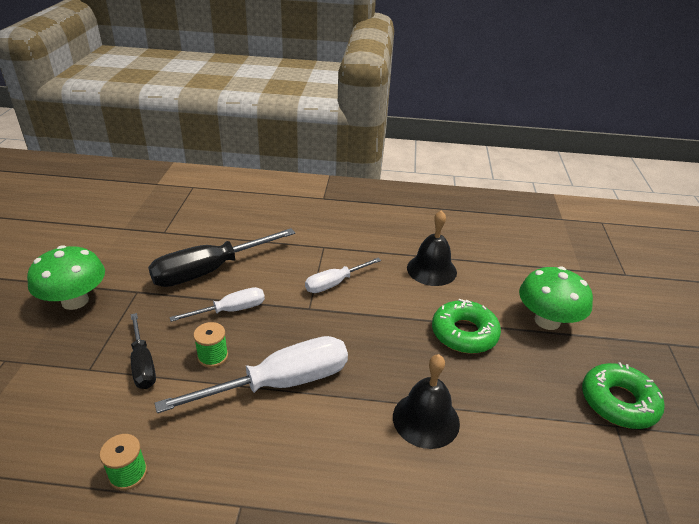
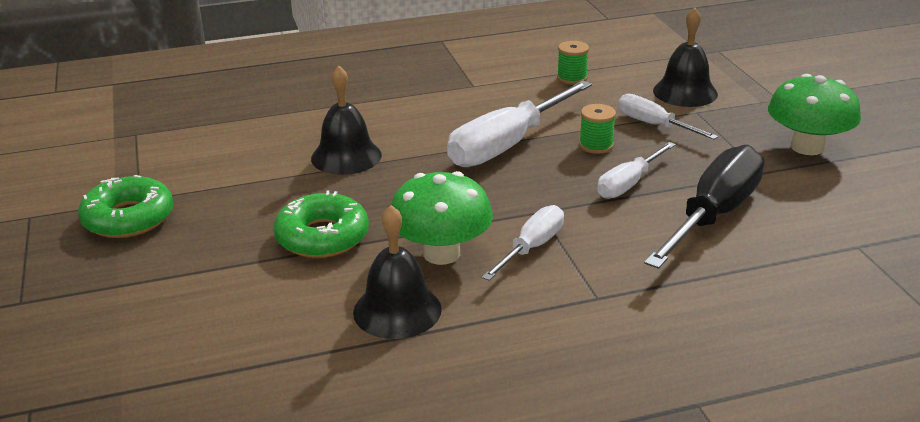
camera: 160 degrees right, 5 degrees down
black screwdriver [131,313,156,389] -> white screwdriver [618,94,718,140]
green mushroom [519,266,593,330] -> green mushroom moved to [391,171,493,265]
none -> black bell [653,7,718,107]

